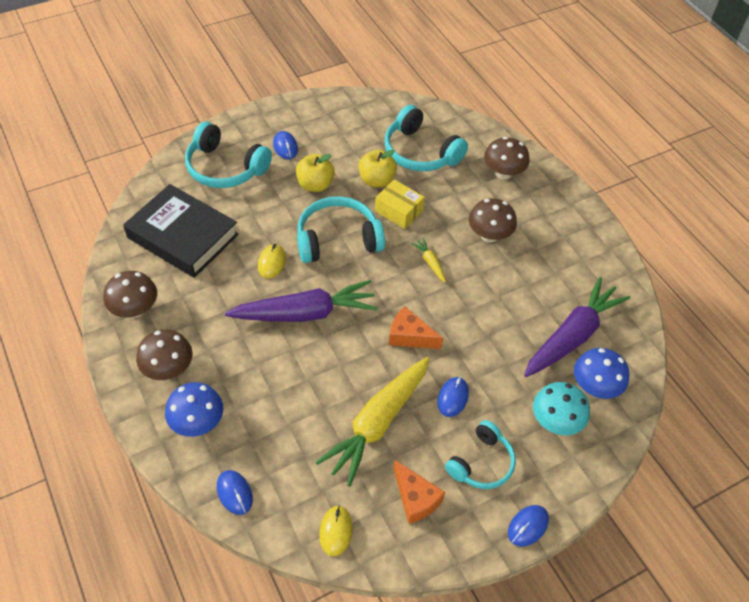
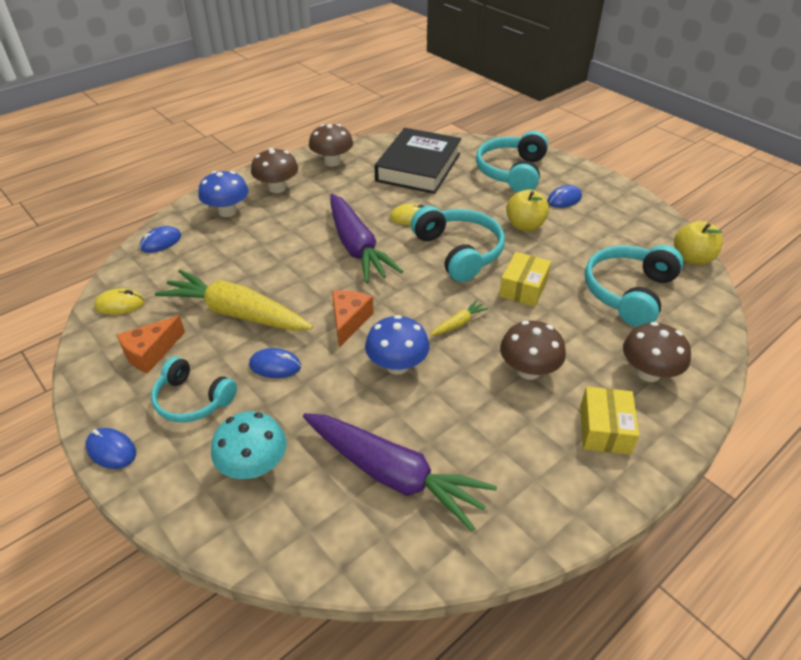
camera: 80 degrees right, 10 degrees down
yellow apple [358,150,397,187] -> yellow apple moved to [674,221,723,265]
blue mushroom [574,348,629,399] -> blue mushroom moved to [365,315,430,375]
none -> yellow box [580,387,639,455]

